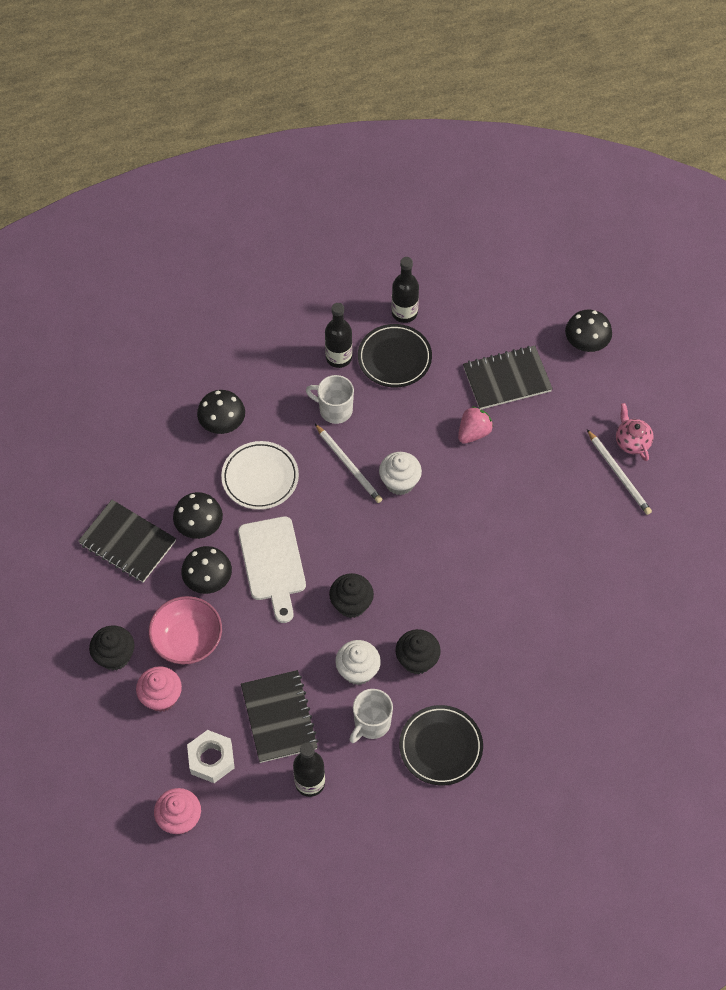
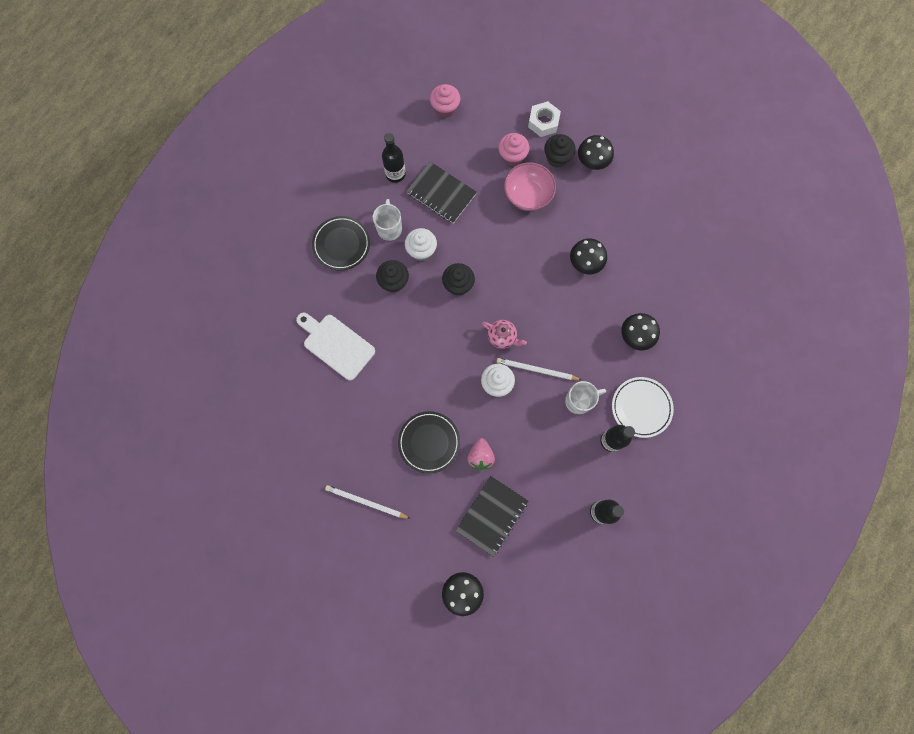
camera: 140 degrees right, 15 degrees up
black notebook [78,500,176,583] -> none
black mushroom [181,546,232,594] -> black mushroom moved to [578,135,614,170]
white nut [187,730,235,783] -> white nut moved to [528,101,561,137]
white plate [221,441,299,510] -> white plate moved to [612,377,674,438]
white cutting board [238,516,306,623] -> white cutting board moved to [296,313,375,380]
black plate [358,324,432,387] -> black plate moved to [398,411,460,474]
pink teapot [616,403,654,461] -> pink teapot moved to [481,320,527,349]

